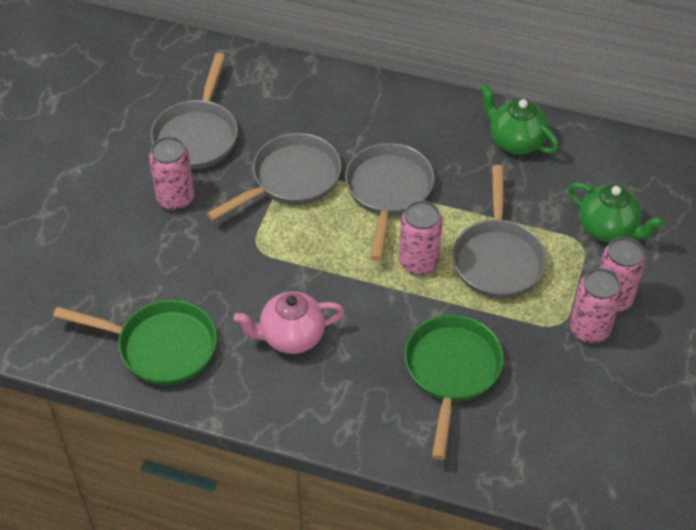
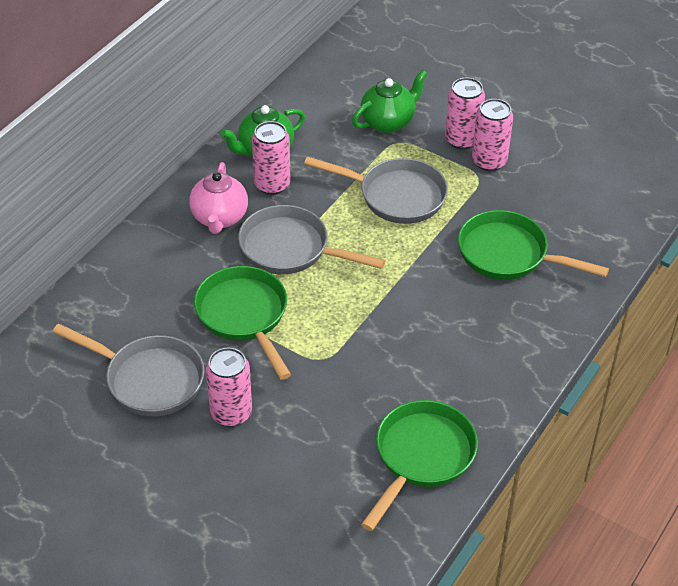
camera: 75 degrees left, 5 degrees down
grey pan [207,133,342,221] -> green pan [194,266,291,380]
pink teapot [234,291,345,354] -> pink teapot moved to [189,162,248,234]
pink can [399,201,443,275] -> pink can moved to [252,121,291,195]

